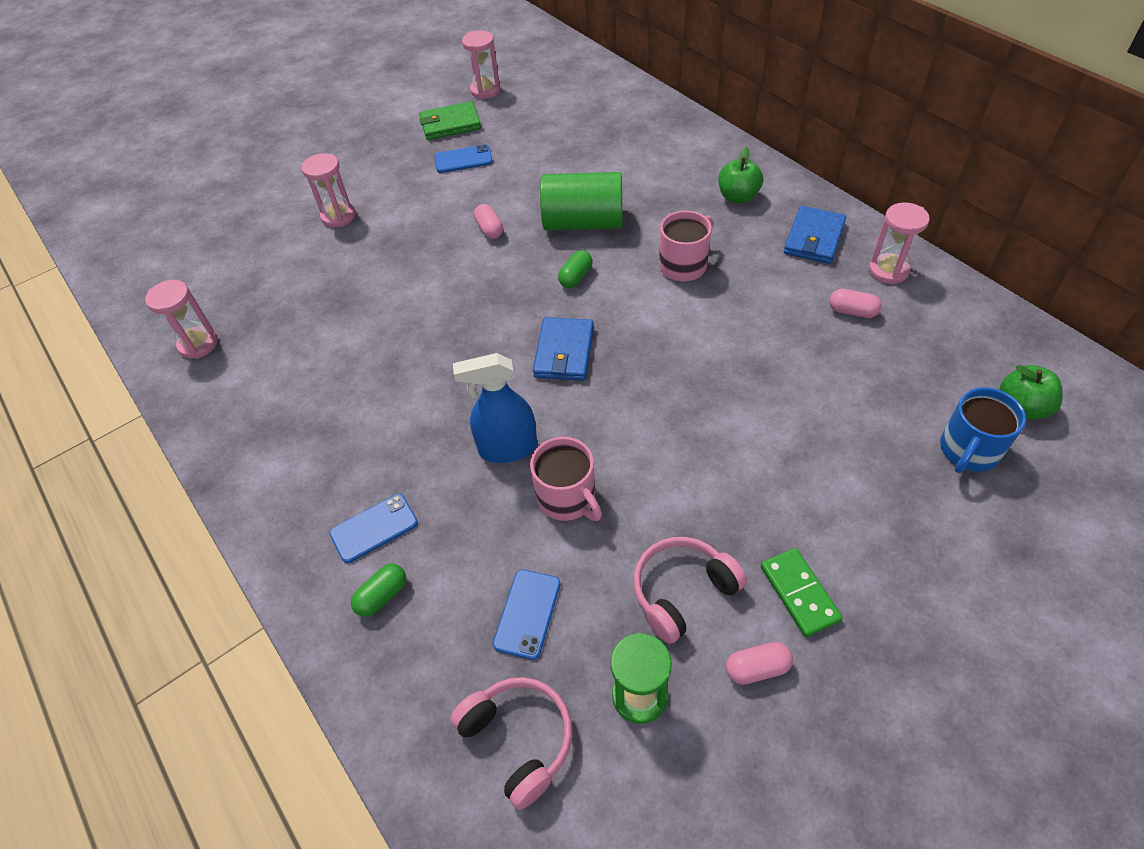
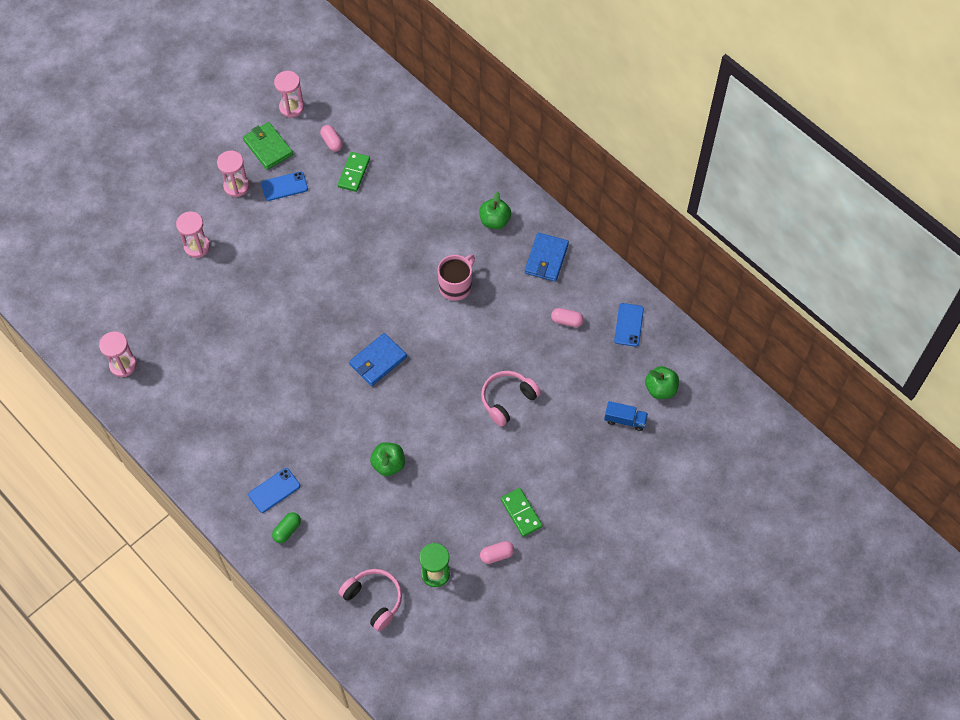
camera: 10 degrees left, 10 degrees up
green wallet [419,101,481,140] -> green wallet turned 75 degrees clockwise [243,122,293,170]
blue spray bottle [453,353,537,463] -> none
pink capsule [474,204,503,239] -> pink capsule moved to [320,125,343,151]
blue phone [493,569,561,660] -> blue phone moved to [614,303,644,347]
pink mug [530,437,602,521] -> green apple [370,442,405,476]
blue wallet [533,317,594,381] -> blue wallet turned 45 degrees clockwise [349,333,407,386]
green cylinder [540,172,622,230] -> none
green capsule [558,250,593,288] -> none
pink headphones [633,537,747,644] -> pink headphones moved to [481,371,541,427]
pink hourglass [869,202,930,284] -> pink hourglass moved to [217,151,249,197]
blue mug [940,387,1026,473] -> blue truck [604,401,648,431]
none -> green domino [338,152,370,192]

